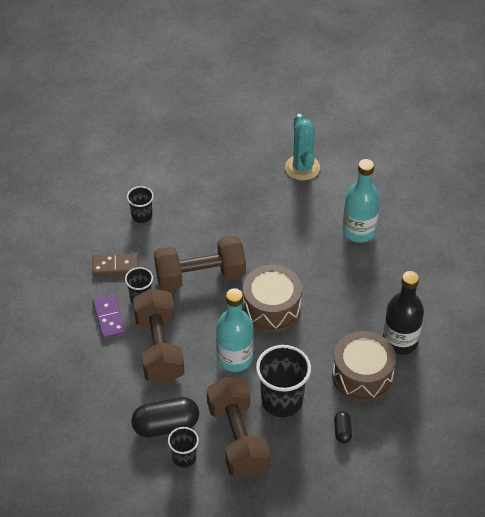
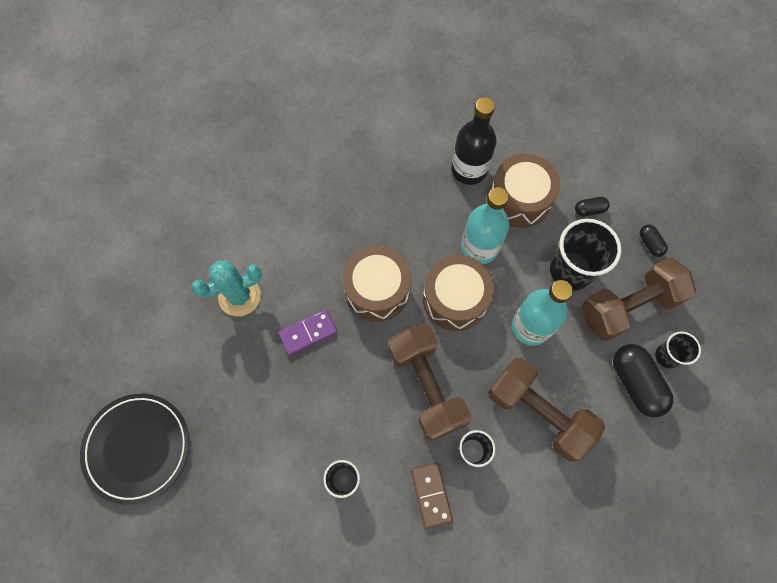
camera: 100 degrees left, 20 degrees up
purple domino [93,295,126,338] -> purple domino moved to [278,310,337,355]
brown dumbbell [133,288,184,384] -> brown dumbbell turned 60 degrees clockwise [488,358,605,462]
turquoise bottle [343,159,380,242] -> turquoise bottle moved to [461,187,509,264]
none -> black plate [80,394,189,505]
none -> brown drum [342,246,411,322]
none -> black capsule [640,225,668,257]

